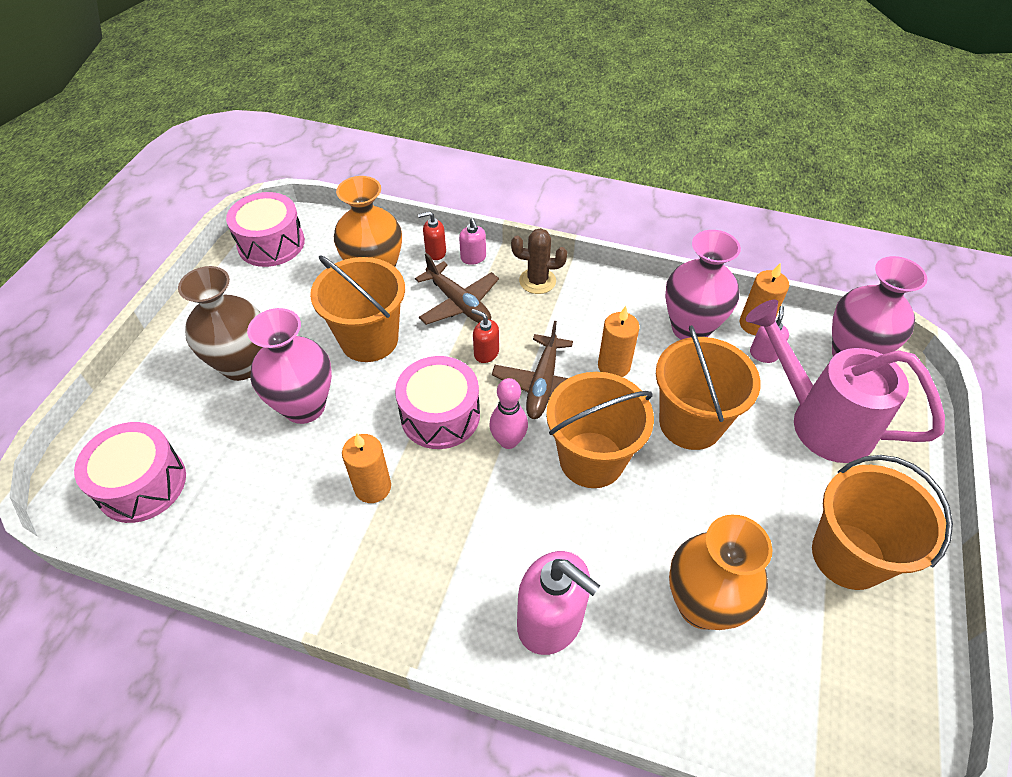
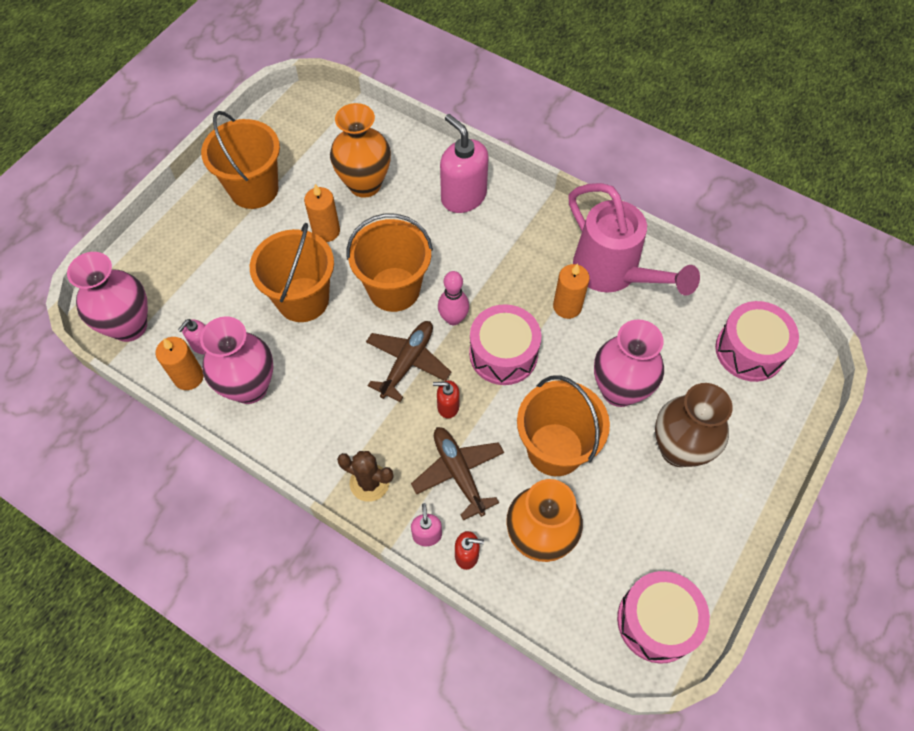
camera: 165 degrees left, 10 degrees up
red soap dispenser [471,309,499,363] -> red soap dispenser turned 135 degrees clockwise [433,380,460,418]
orange candle [598,306,640,377] -> orange candle moved to [304,184,340,242]
pink watering can [745,300,945,463] -> pink watering can moved to [569,183,700,296]

